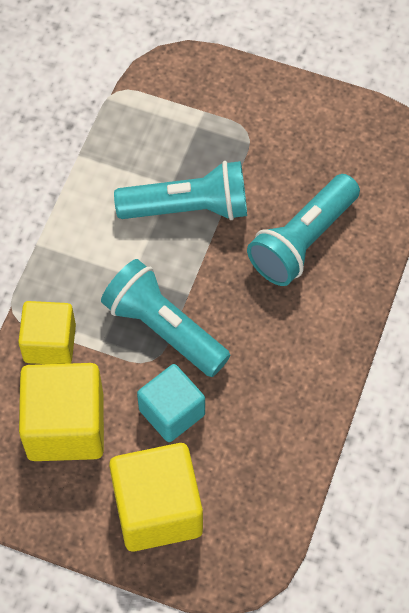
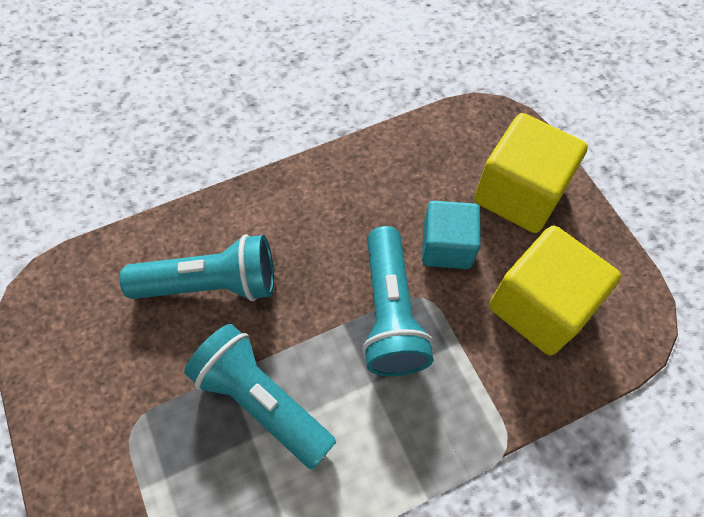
camera: 135 degrees left, 0 degrees up
yellow cube [18,301,76,364] -> none

